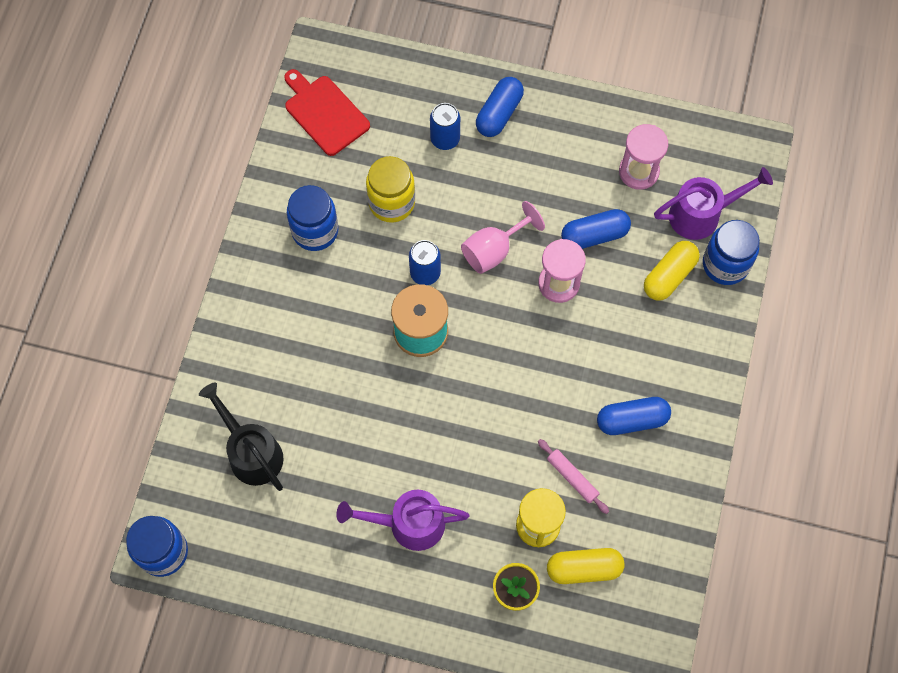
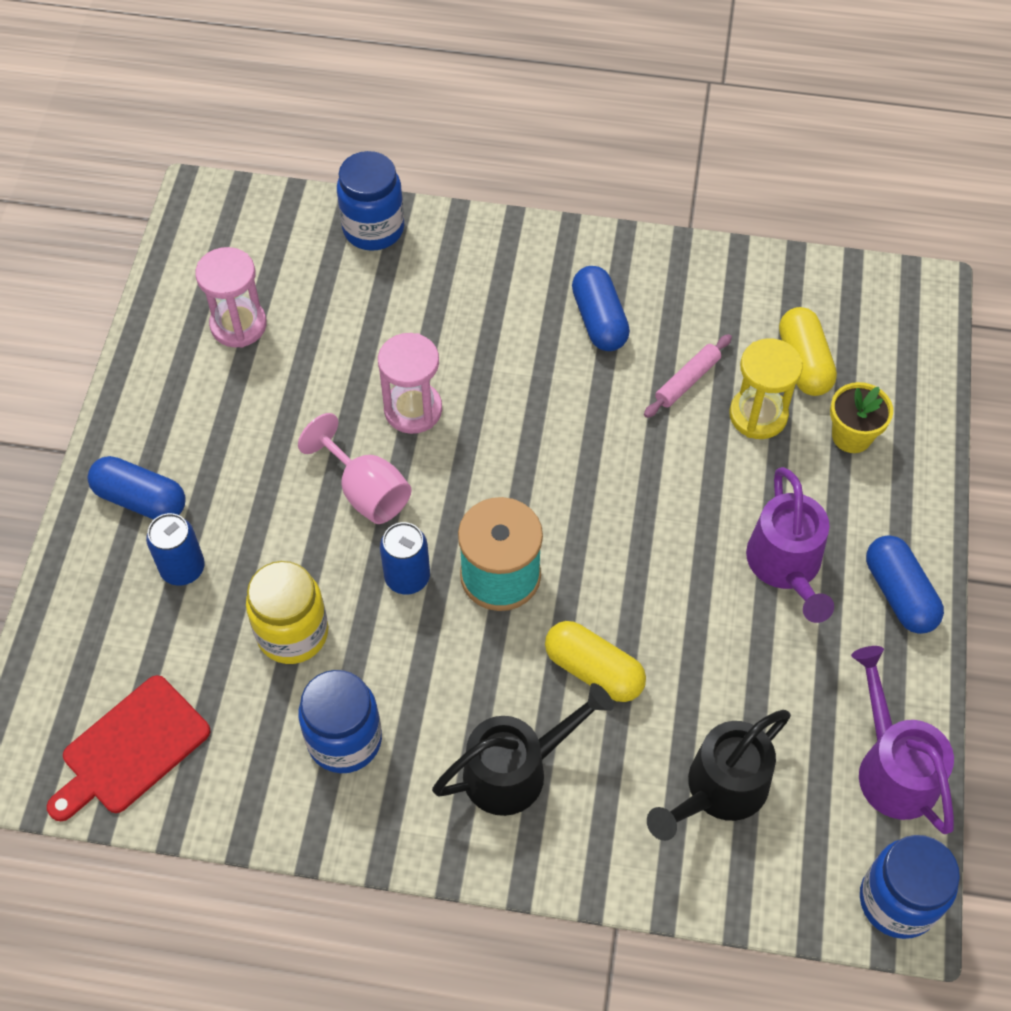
camera: 95 degrees left, 10 degrees down
blue capsule [561,209,631,249] -> blue capsule moved to [866,535,944,634]
yellow capsule [644,241,700,301] -> yellow capsule moved to [545,621,646,702]
purple watering can [654,167,773,240] -> purple watering can moved to [851,646,954,834]
none -> black watering can [432,683,614,816]

